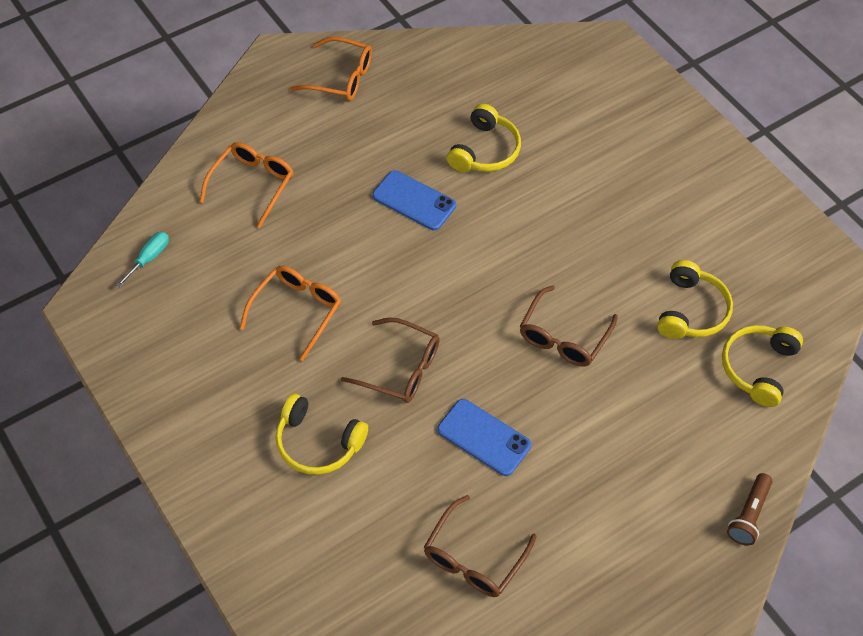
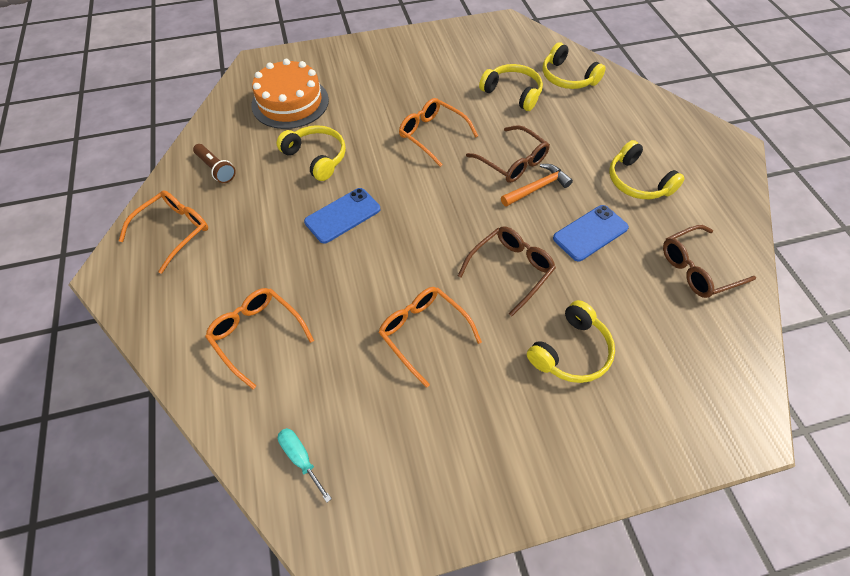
camera: 70 degrees left, 0 degrees up
brown glasses [424,495,537,597] -> brown glasses turned 105 degrees clockwise [663,225,757,298]
brown flashlight [727,473,772,545] -> brown flashlight moved to [193,144,236,183]
none -> orange cake [251,59,329,129]
none -> orange glasses [399,98,478,167]
none -> orange hammer [501,164,573,207]
none -> yellow headphones [609,140,685,199]

